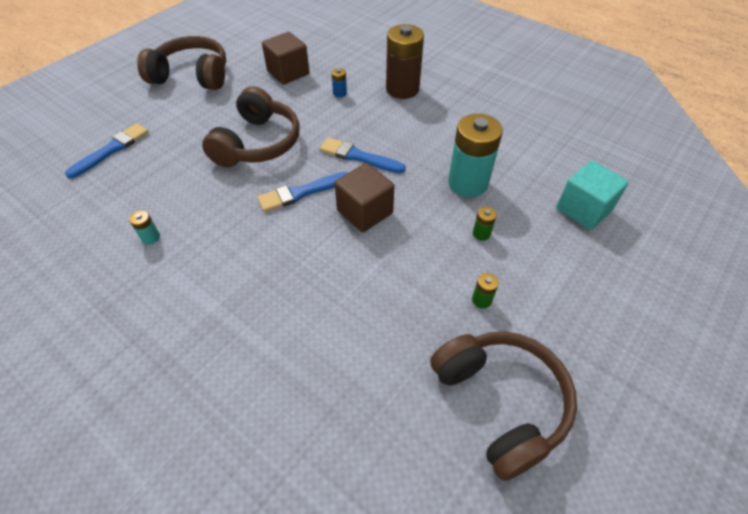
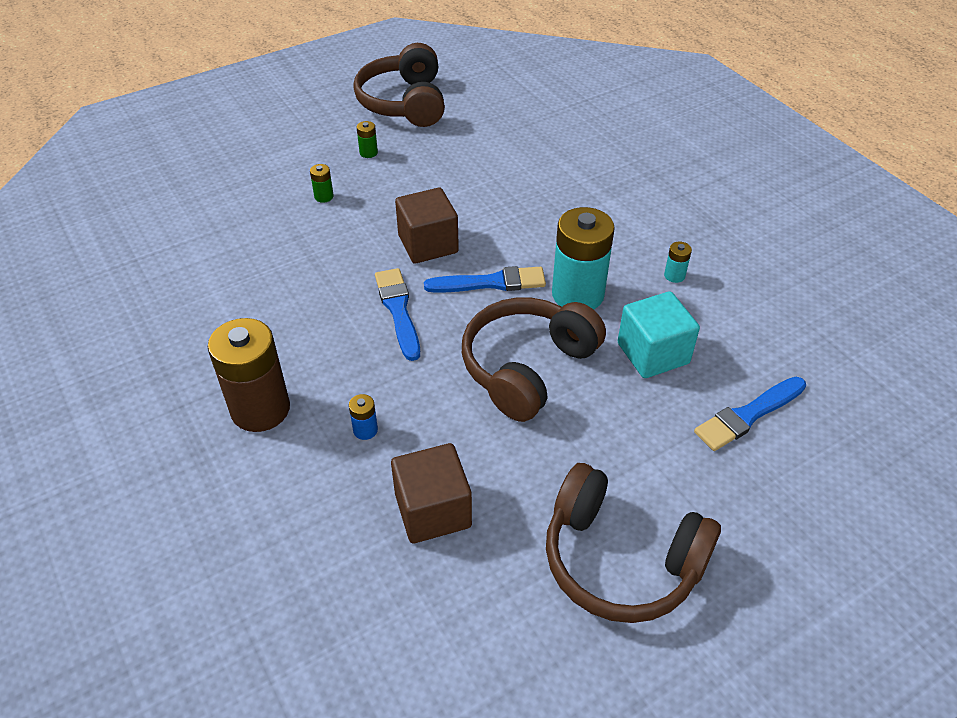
camera: 160 degrees left, 5 degrees down
blue brush [320,137,406,173] -> blue brush turned 150 degrees counterclockwise [375,268,420,361]
turquoise battery [448,114,503,197] -> turquoise battery moved to [552,207,615,310]
turquoise cube [556,161,629,230] -> turquoise cube moved to [618,291,700,378]

